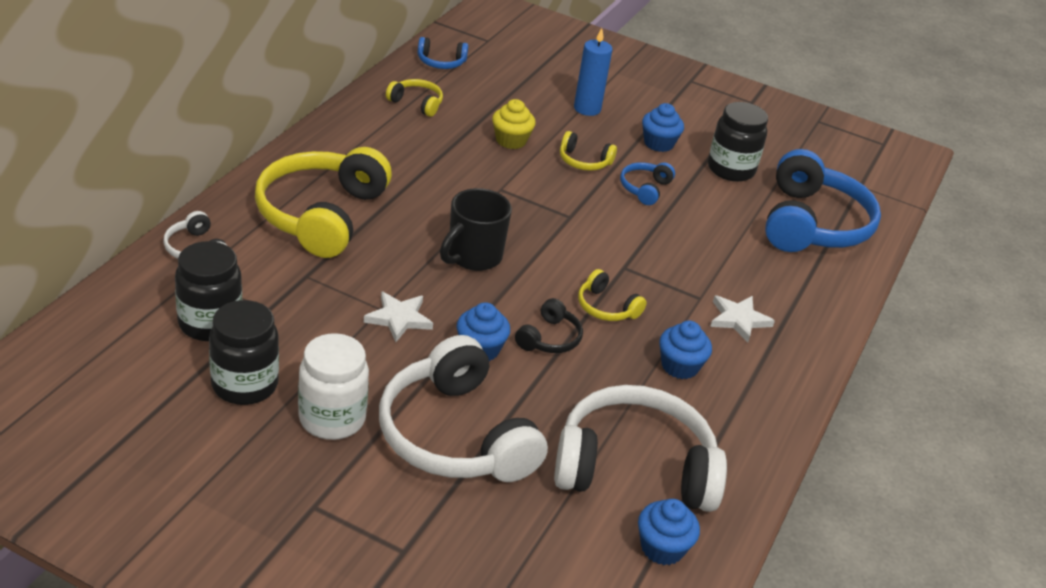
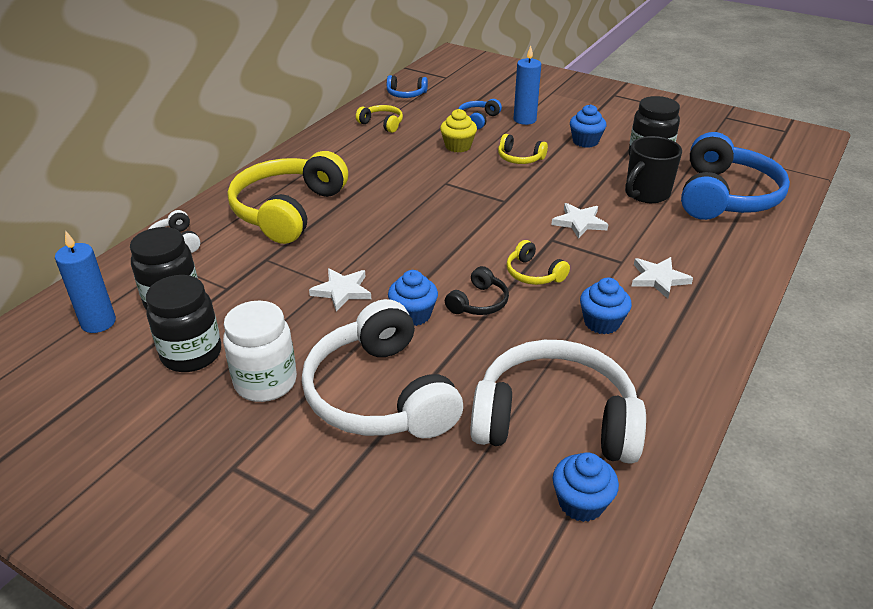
camera: 10 degrees right, 0 degrees up
black mug [440,188,512,271] -> black mug moved to [625,136,682,203]
blue headphones [620,162,675,205] -> blue headphones moved to [458,99,502,129]
none -> blue candle [55,230,116,333]
none -> white star [552,203,608,239]

